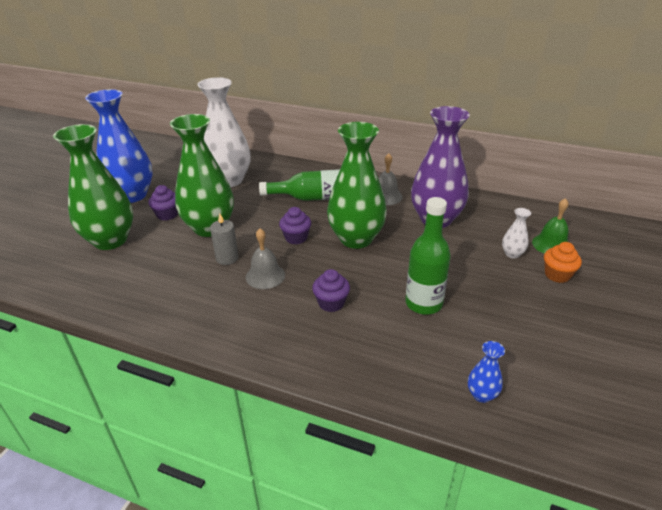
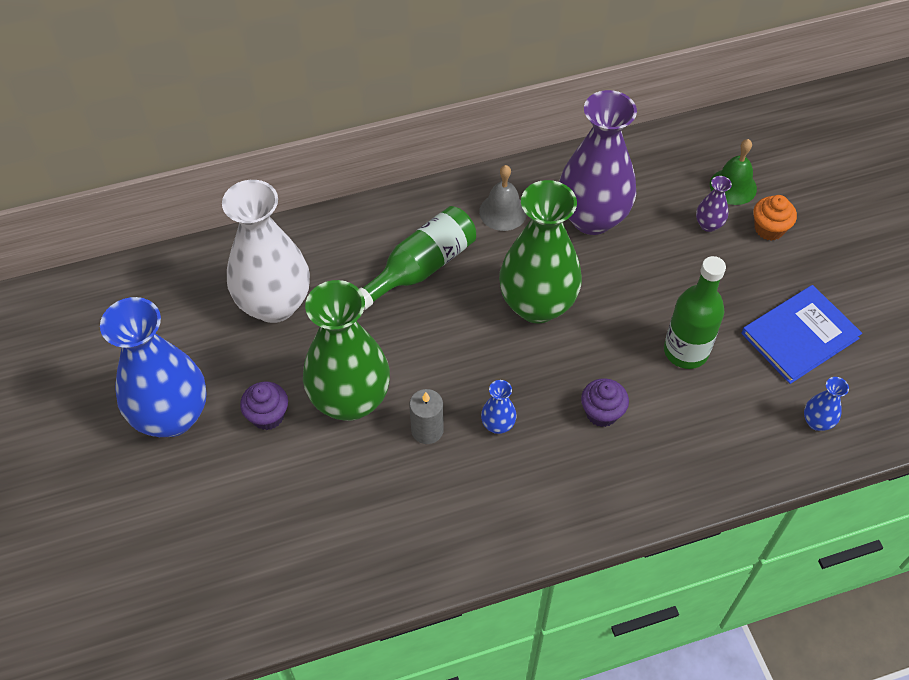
camera: 40 degrees left, 20 degrees up
green vase [53,124,133,250] -> none
grey bell [246,228,285,289] -> blue vase [481,380,517,434]
purple cupcake [279,207,311,244] -> none
white vase [502,208,531,258] -> purple vase [696,176,732,232]
none -> blue book [741,285,862,384]

